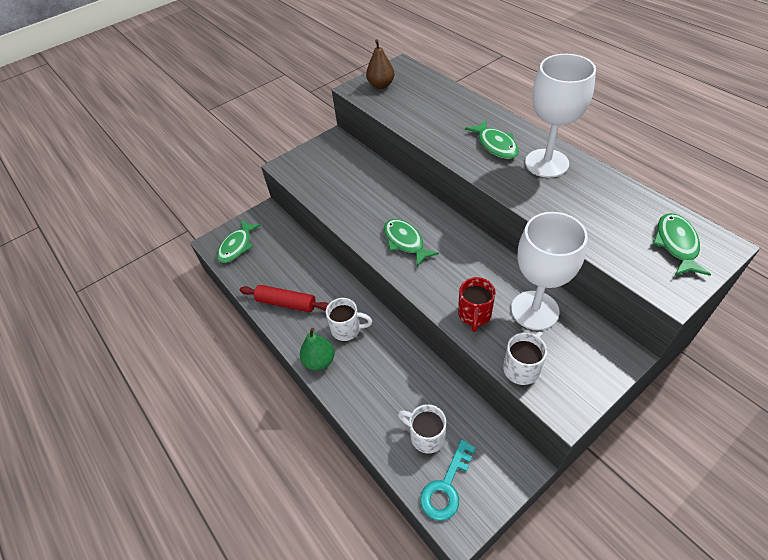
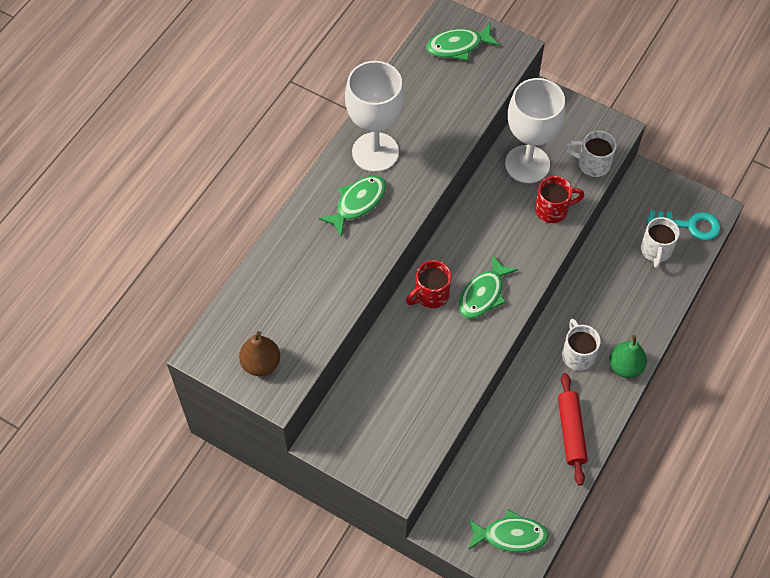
camera: 115 degrees left, 10 degrees up
none -> red mug [406,260,451,308]

